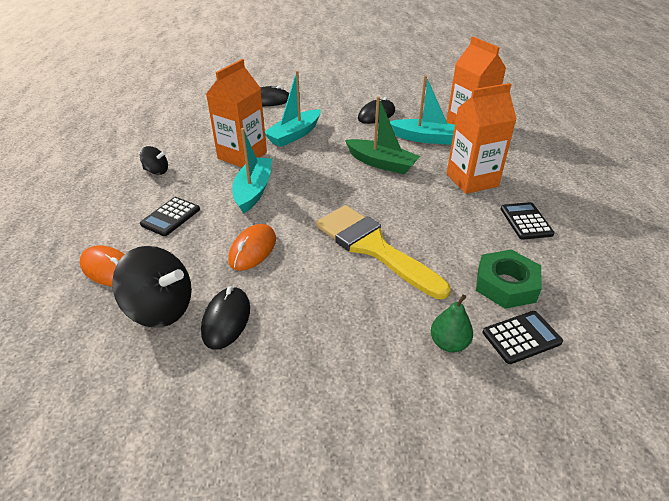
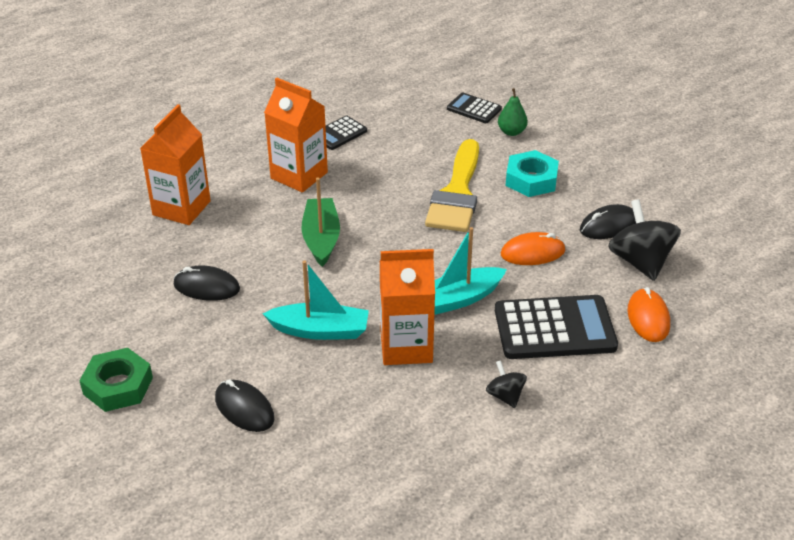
camera: 125 degrees left, 0 degrees up
black calculator [140,197,200,236] -> black calculator [495,295,618,359], size x1.89
turquoise boat [390,76,455,145] -> none
green nut [476,249,542,309] -> green nut moved to [79,348,153,412]
none -> turquoise nut [506,150,559,197]

